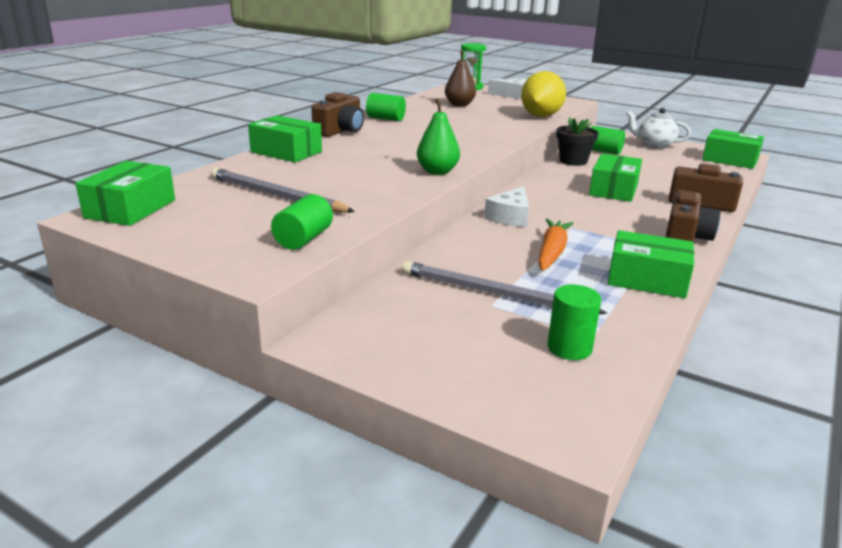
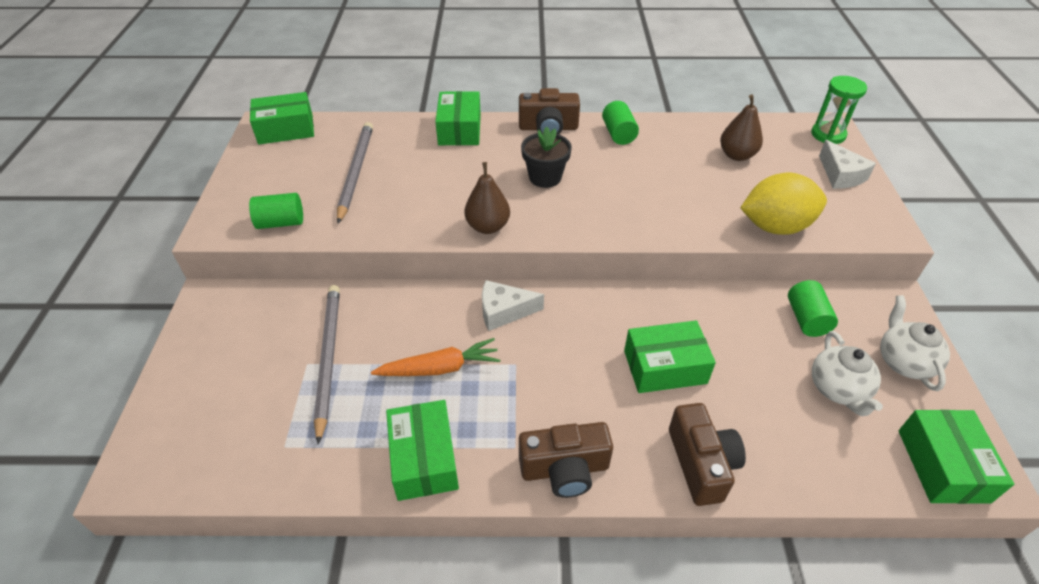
camera: 60 degrees right, 20 degrees up
green pear [417,98,460,175] -> brown pear [464,162,510,234]
green cylinder [547,284,601,360] -> none
black flower pot [556,117,599,166] -> black flower pot moved to [521,126,572,188]
none -> white teapot [812,331,883,416]

